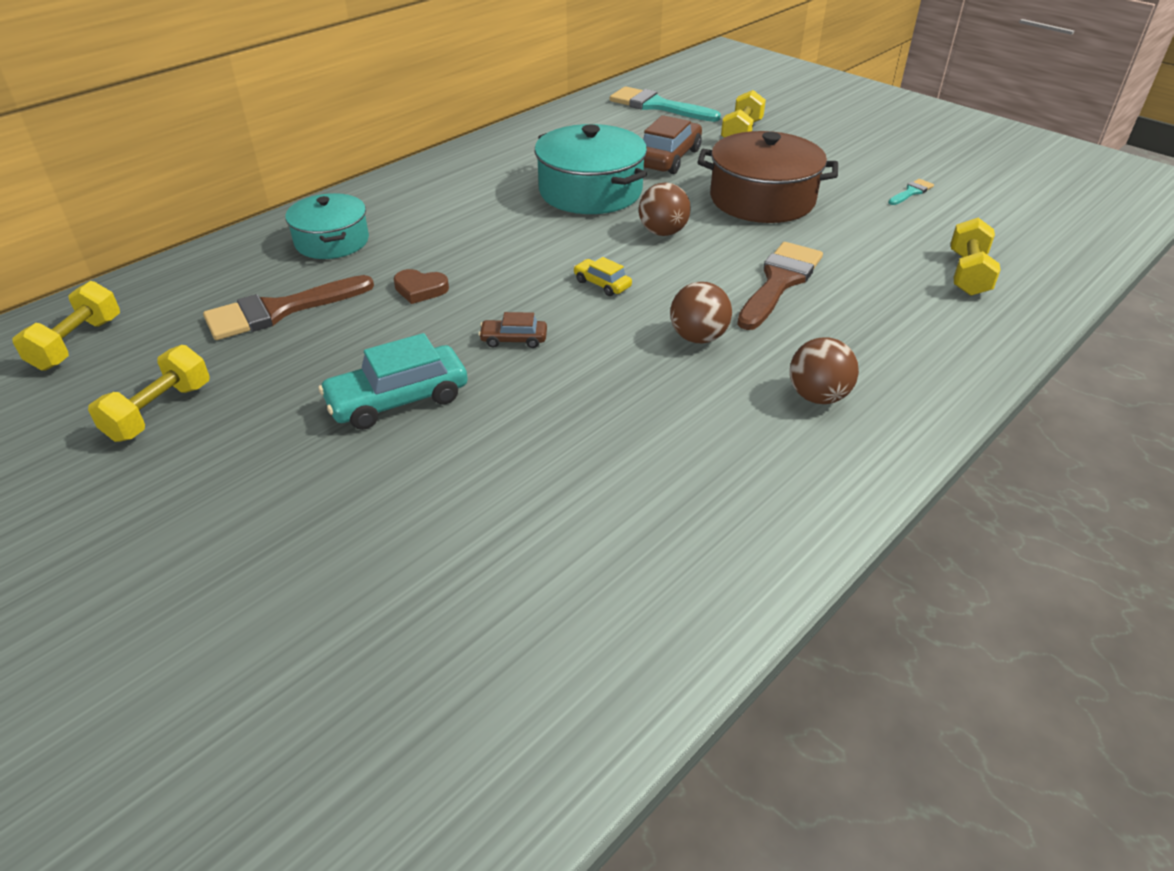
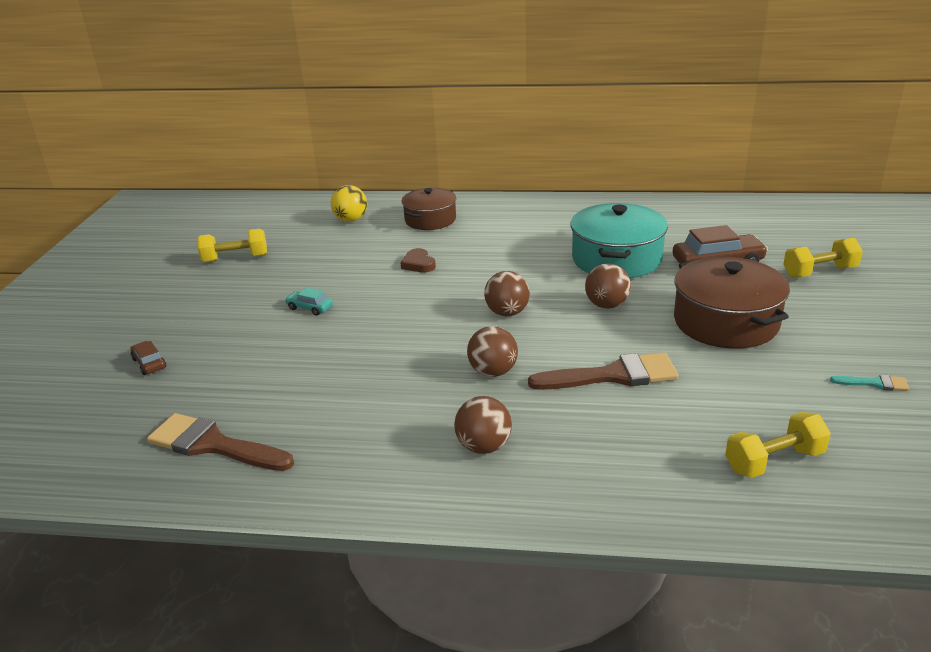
camera: 55 degrees right, 10 degrees down
yellow dumbbell [12,281,120,371] -> none
brown brush [203,275,374,340] -> brown brush moved to [147,413,294,471]
turquoise pot [285,193,369,259] -> brown pot [402,188,456,230]
turquoise car [318,333,468,430] -> turquoise car [285,287,333,316], size x0.52
brown car [479,312,547,348] -> brown car moved to [130,341,166,375]
yellow car [573,257,632,296] -> brown ball [484,271,530,316]
turquoise brush [610,86,721,122] -> none
none -> yellow ball [331,185,367,222]

